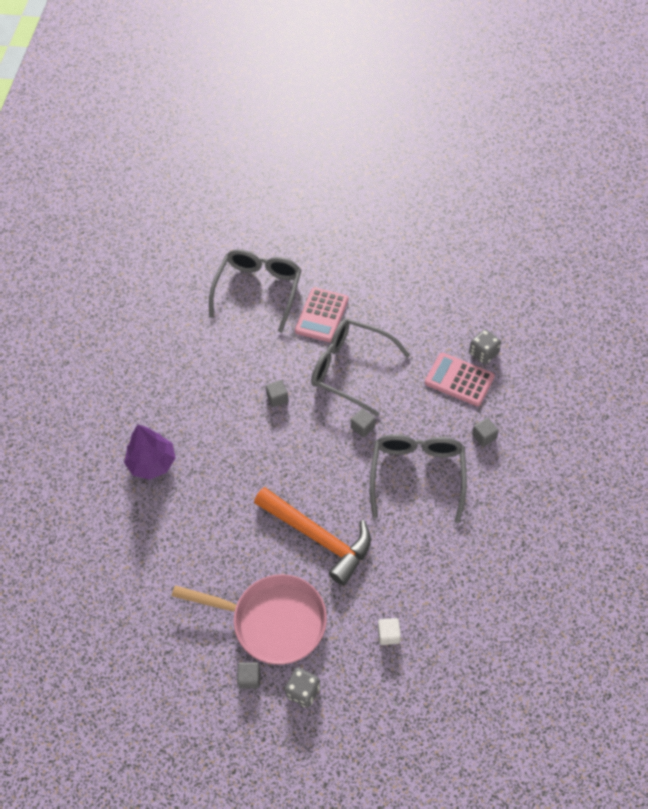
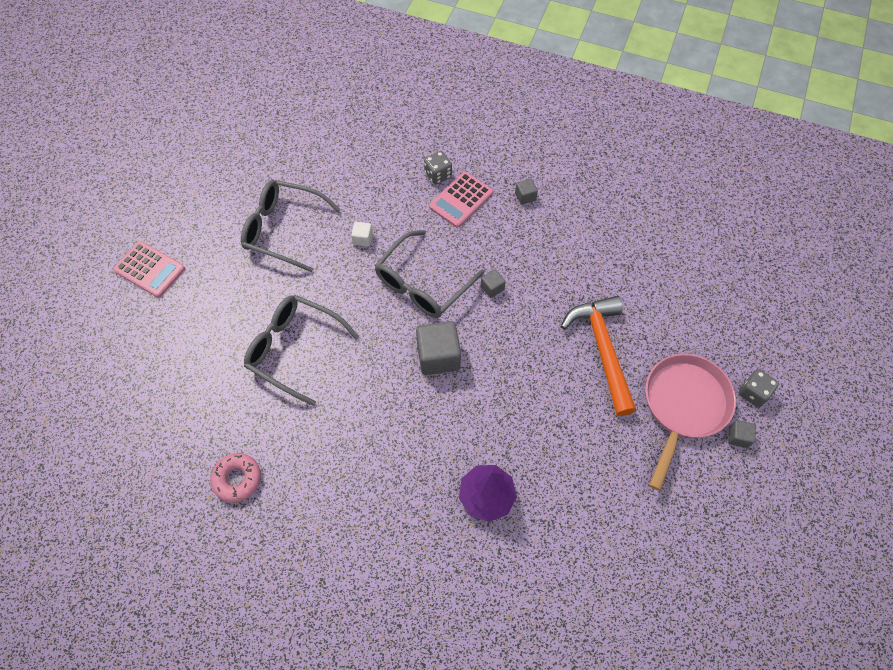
camera: 80 degrees left, 5 degrees up
orange hammer [254,487,371,586] -> orange hammer turned 60 degrees counterclockwise [561,296,636,416]
grey cube [265,380,289,407] -> grey cube [416,321,461,375], size x2.04
pink calculator [295,288,348,342] -> pink calculator moved to [113,241,185,298]
grey glasses [370,434,467,523] -> grey glasses moved to [241,180,341,272]
white cube [378,618,401,645] -> white cube moved to [351,222,373,247]
none -> pink donut [210,453,261,502]

